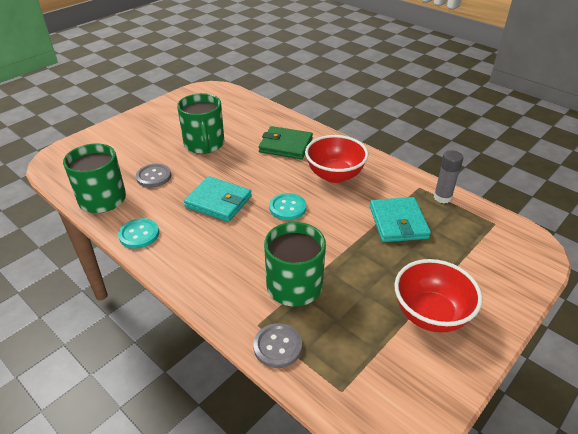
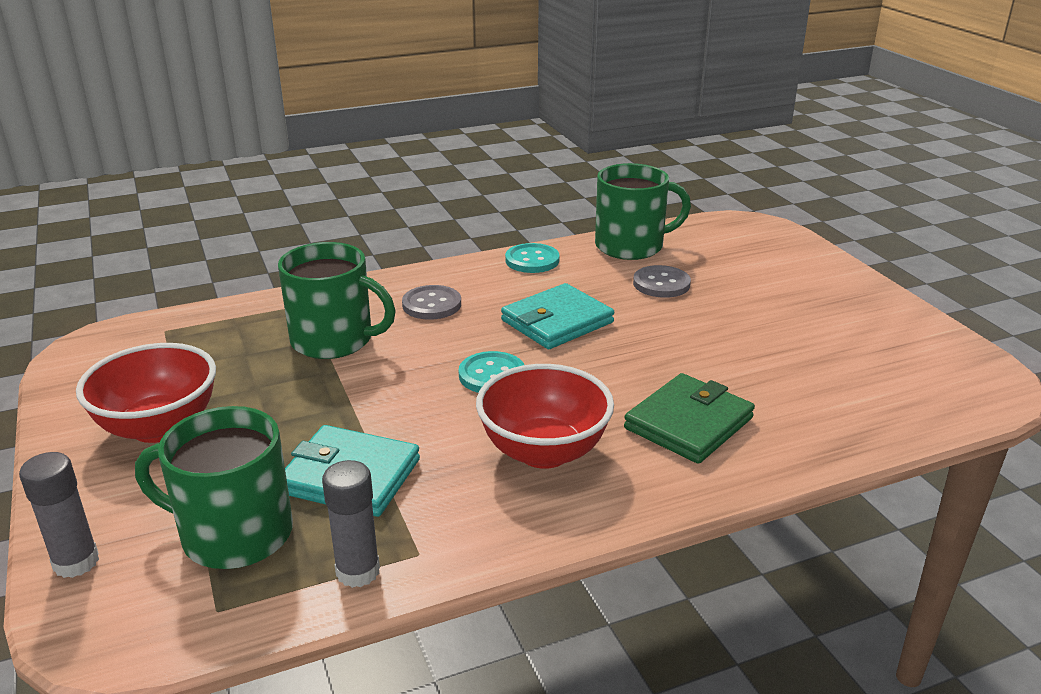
camera: 115 degrees right, 10 degrees down
green mug [177,93,224,154] -> green mug moved to [135,406,293,569]
grey button [253,323,302,368] -> grey button moved to [402,285,461,320]
none -> grey glue stick [19,452,99,578]

